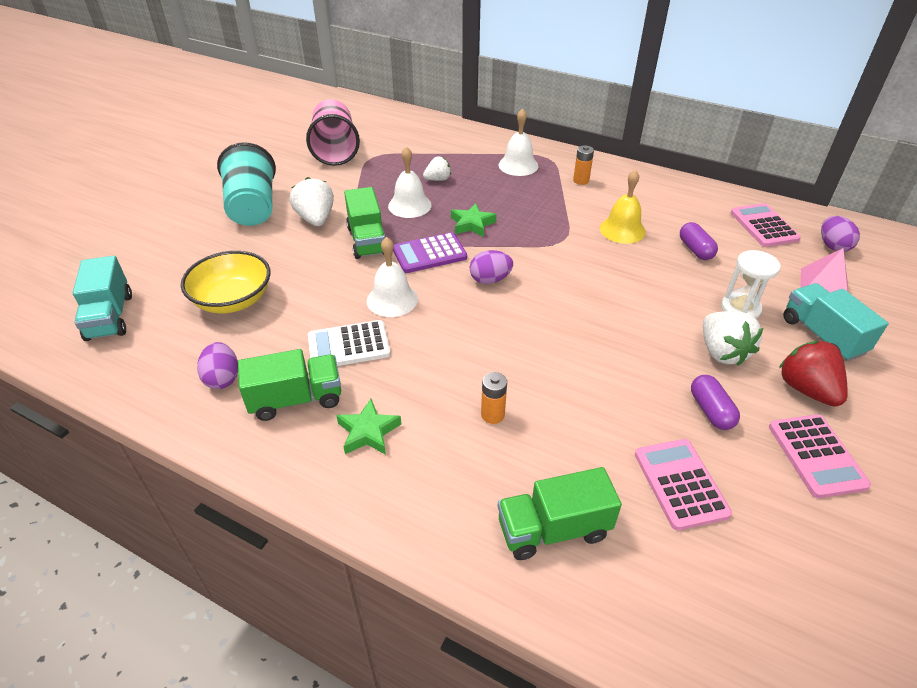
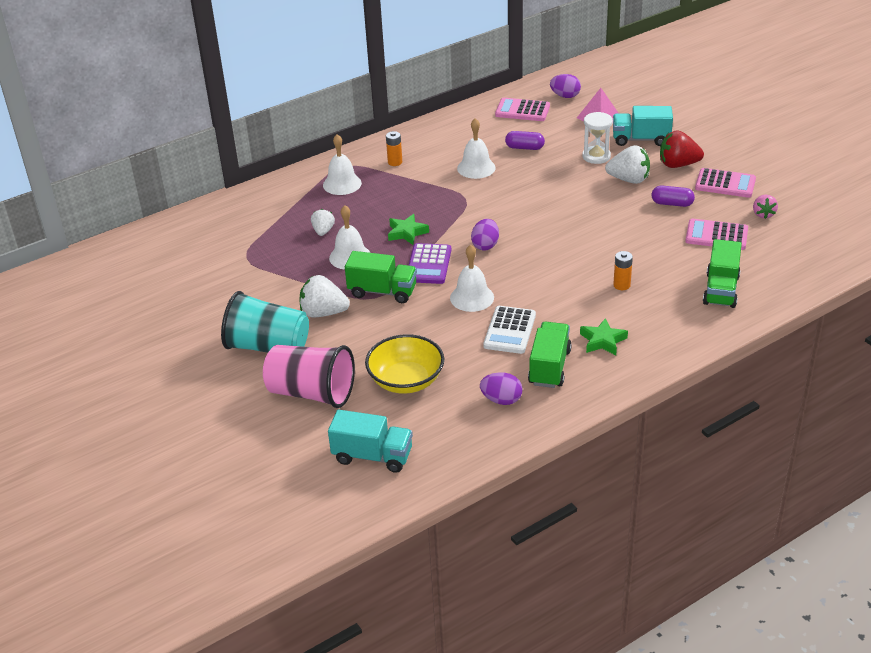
camera: 60 degrees left, 5 degrees down
pink cup [306,99,360,166] -> pink cup moved to [263,345,355,408]
yellow bell [600,170,646,244] -> white bell [457,118,496,179]
none -> pink strawberry [753,195,778,219]

